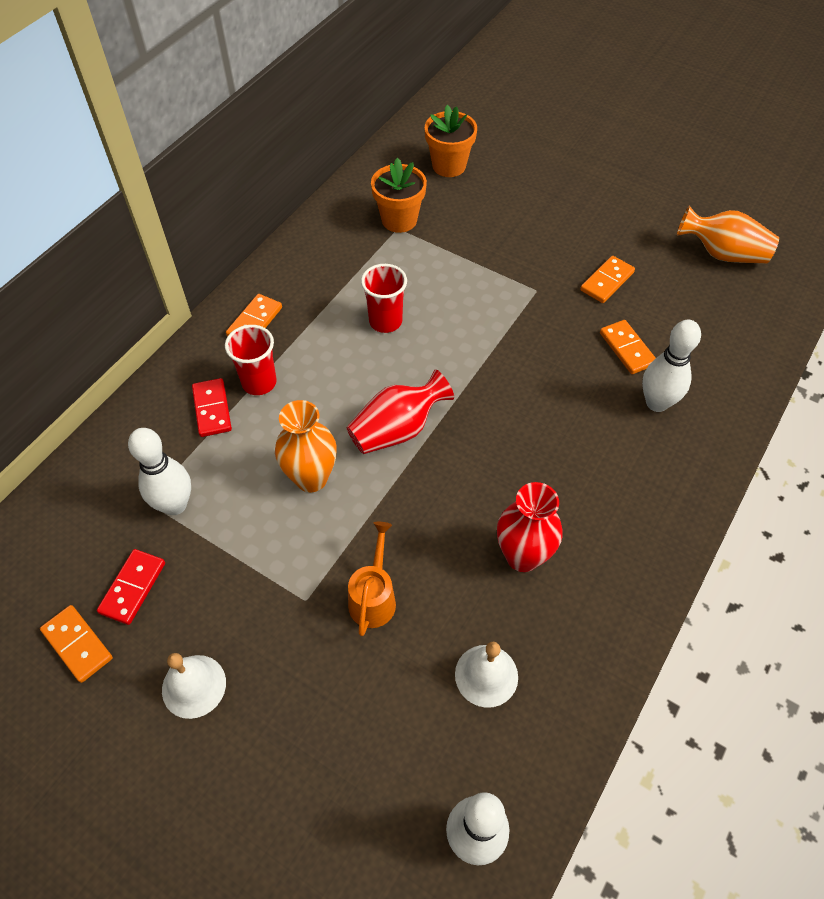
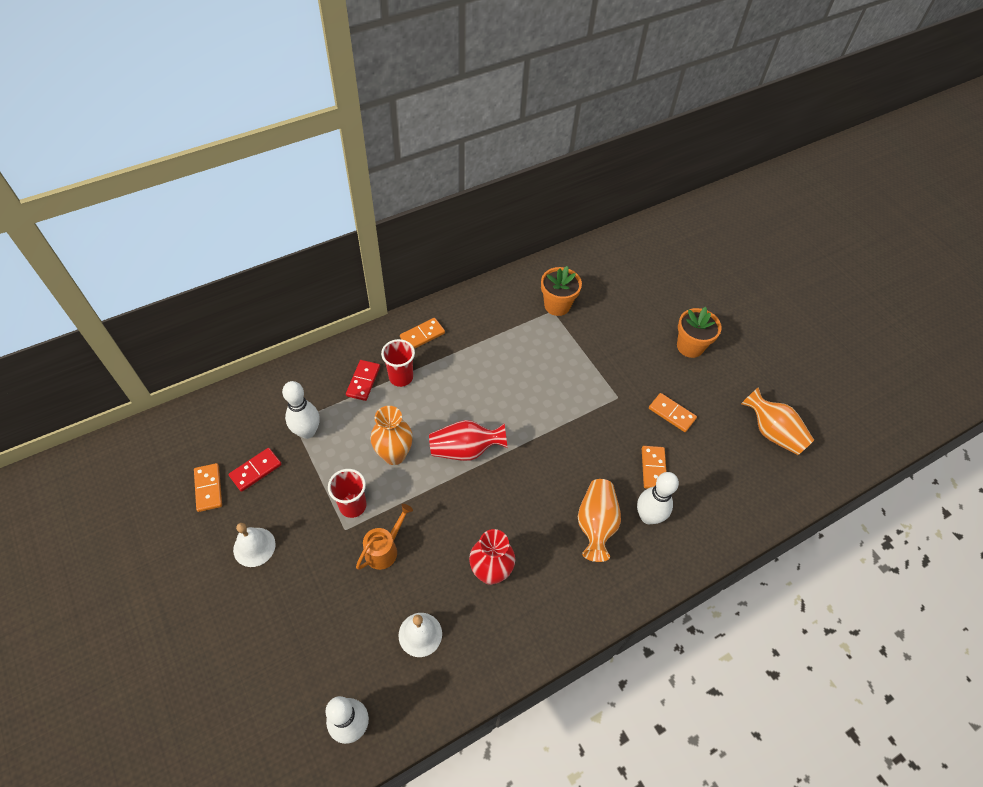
camera: 25 degrees right, 0 degrees up
red cup [361,264,407,333] -> red cup moved to [328,469,367,518]
orange flower pot [425,105,477,177] -> orange flower pot moved to [677,307,722,358]
orange domino [580,256,635,303] -> orange domino turned 60 degrees clockwise [649,393,697,432]
none -> orange vase [578,479,621,562]

